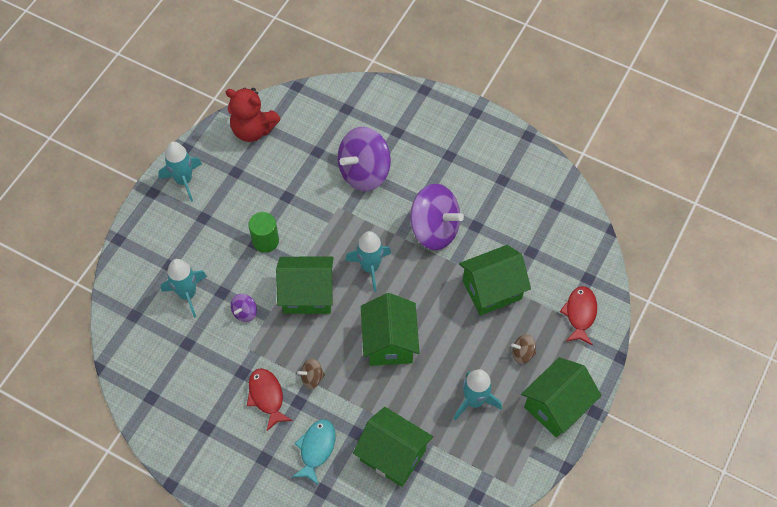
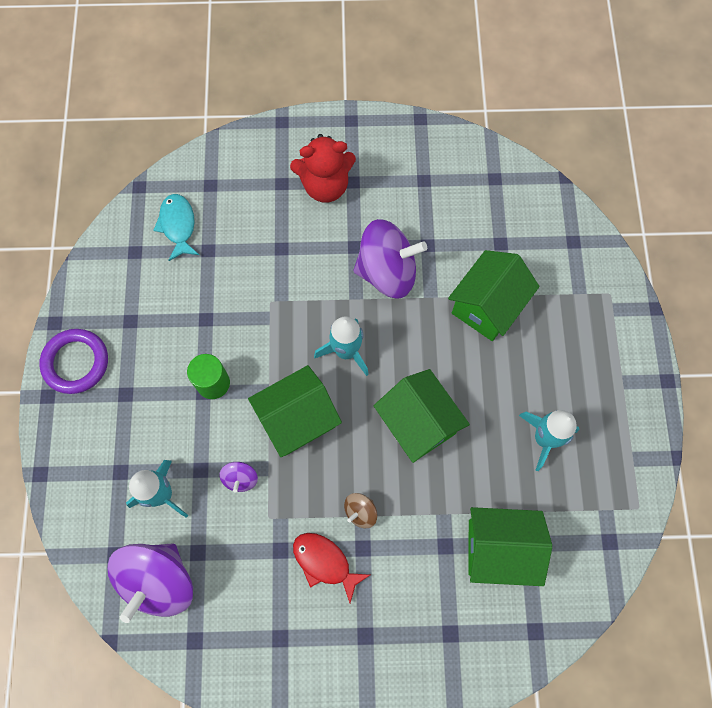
camera: 30 degrees left, 10 degrees up
turquoise rocket [158,142,202,202] -> purple ring [39,329,108,394]
red teddy bear [226,88,280,142] -> red teddy bear moved to [290,134,356,203]
turquoise fish [292,419,336,486] -> turquoise fish moved to [153,194,199,261]
purple spinning top [338,127,391,192] -> purple spinning top moved to [108,543,193,623]
brown spinning top [511,334,536,364] -> none
green house [521,357,602,437] -> none
red fish [560,286,597,345] -> none

